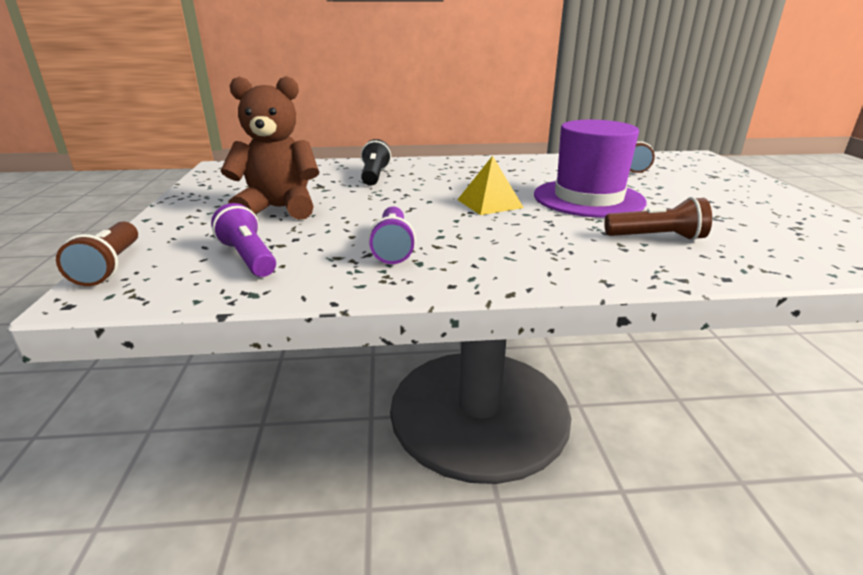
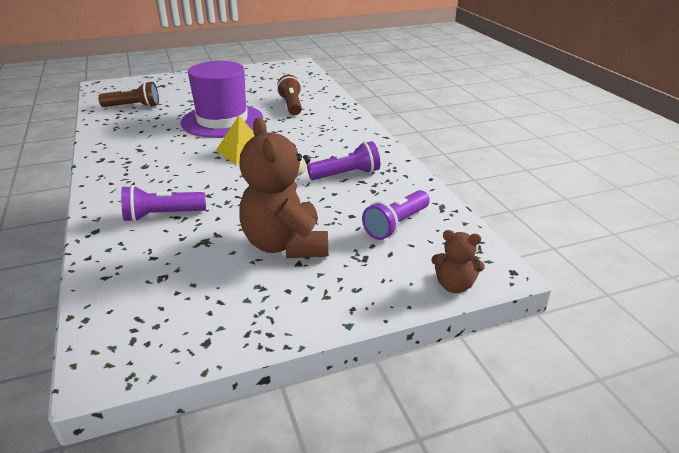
camera: 105 degrees left, 5 degrees up
brown flashlight [56,221,138,286] -> brown teddy bear [431,230,485,293]
black flashlight [361,139,391,186] -> purple flashlight [121,185,206,222]

